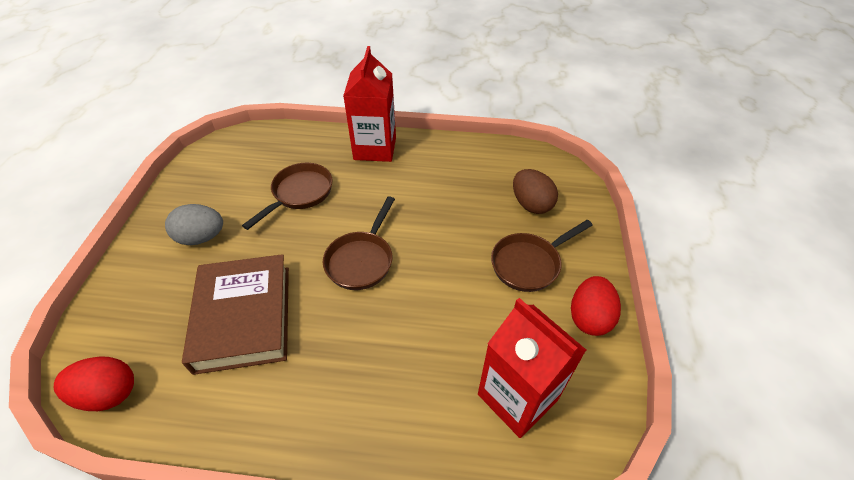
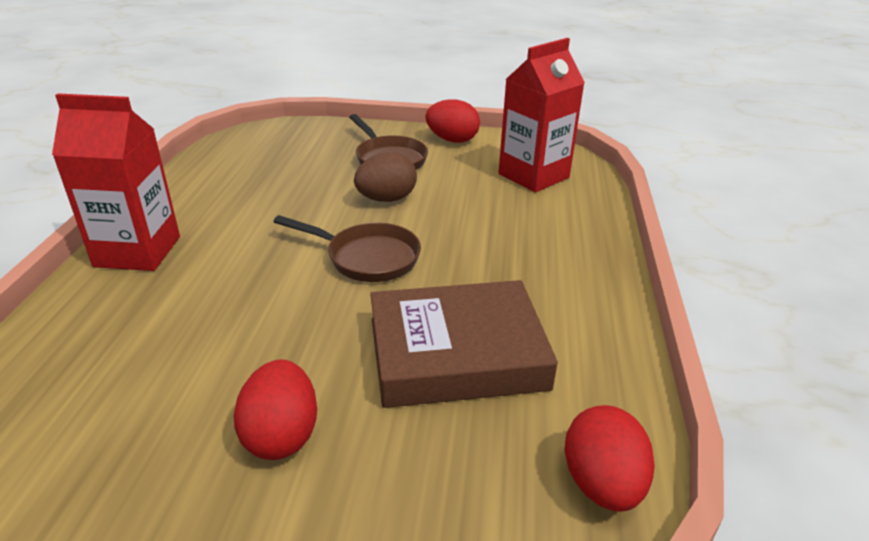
camera: 90 degrees left, 15 degrees down
grey egg [165,204,223,245] -> red egg [234,359,317,460]
brown pan [242,163,333,230] -> none
brown egg [513,169,558,214] -> brown egg moved to [354,152,417,202]

